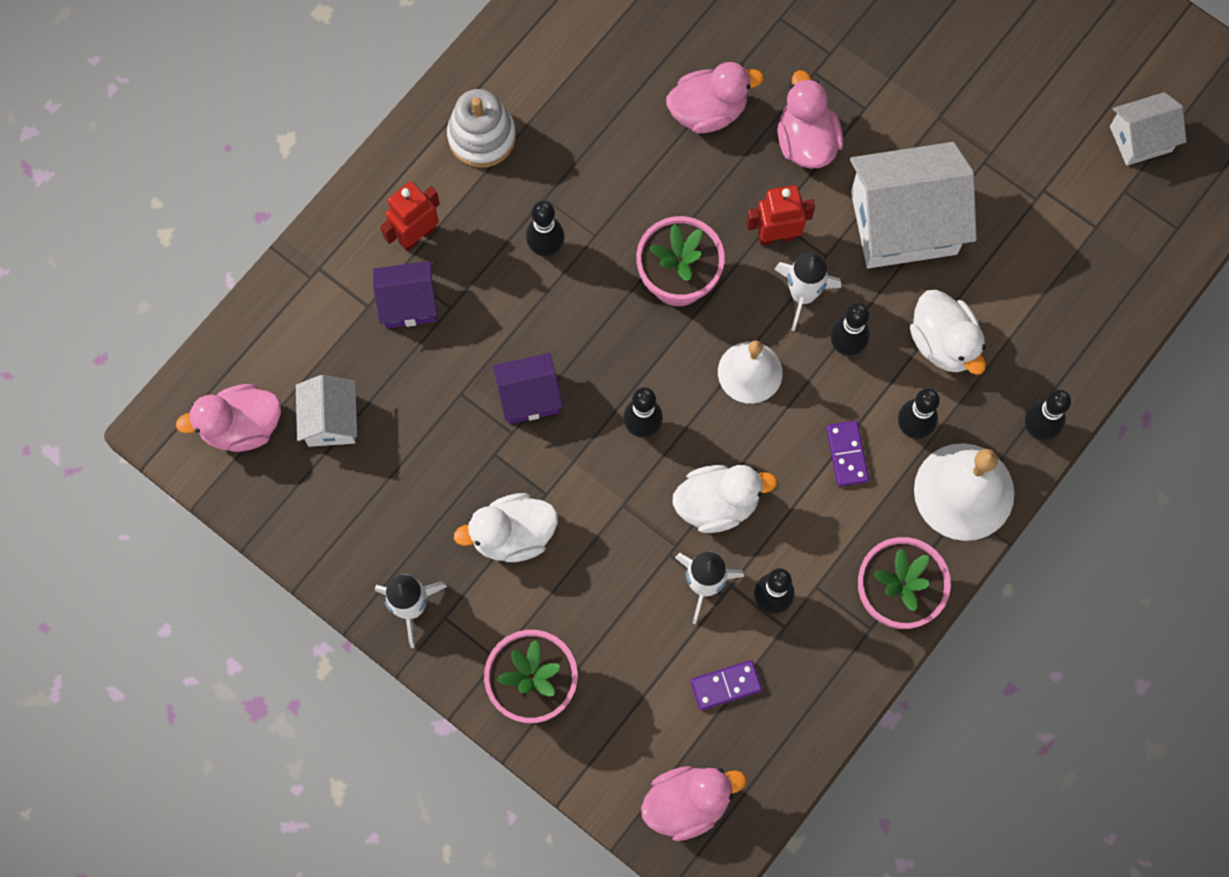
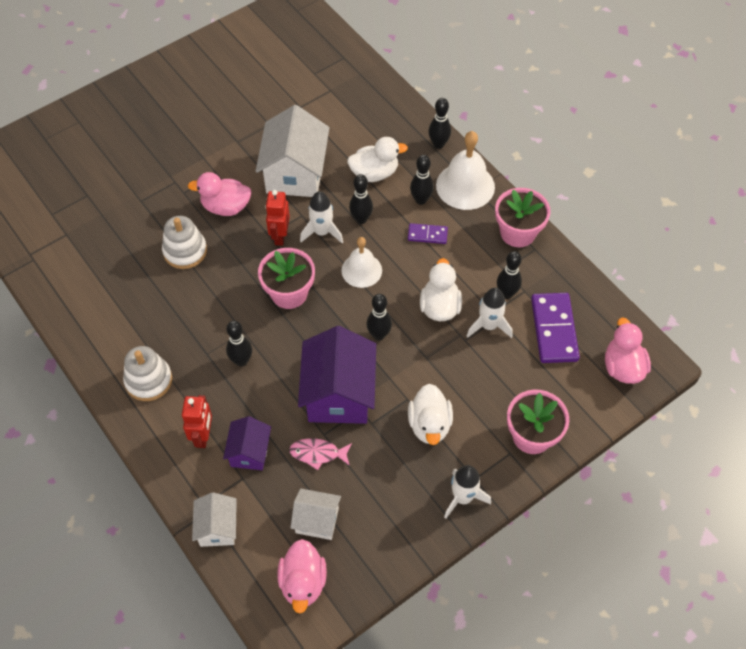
camera: 75 degrees left, 15 degrees down
red robot [380,182,440,252] -> red robot turned 150 degrees counterclockwise [182,395,212,448]
purple house [492,353,563,424] -> purple house [298,326,376,424], size x1.84
pink duck [666,62,764,133] -> white stacking toy [162,216,207,269]
purple domino [690,660,762,711] -> purple domino [531,293,580,363], size x1.86
white house [1110,92,1187,166] -> white house moved to [192,492,237,547]
none -> pink fish [289,438,352,470]

